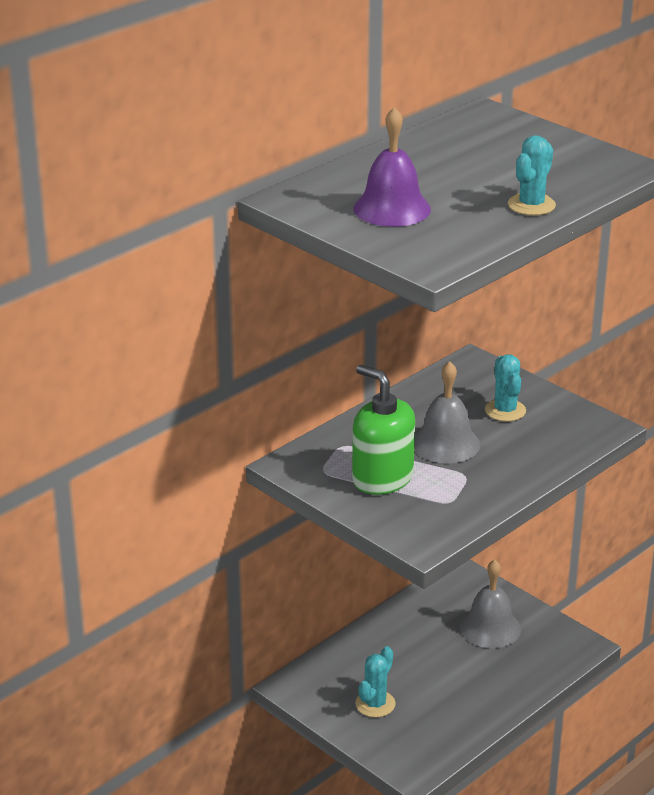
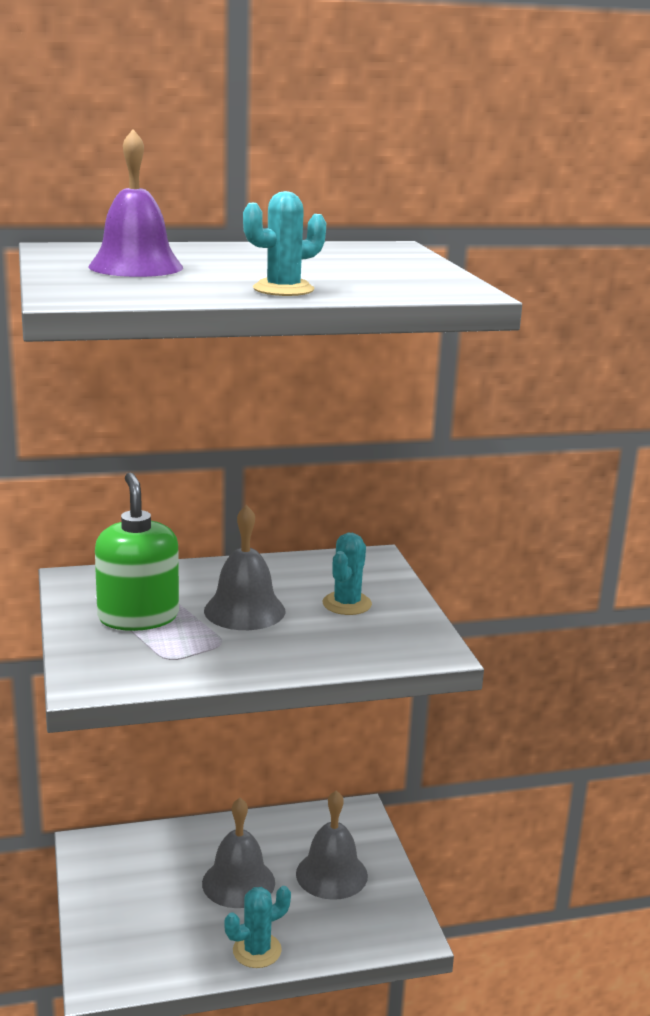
camera: 30 degrees right, 10 degrees down
turquoise cactus [355,646,396,718] -> turquoise cactus moved to [224,886,291,968]
none -> grey bell [202,798,275,908]

